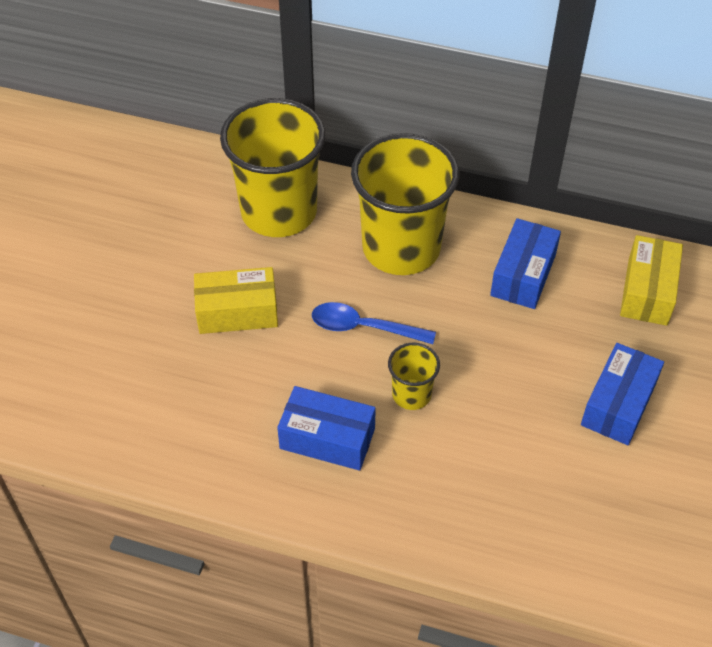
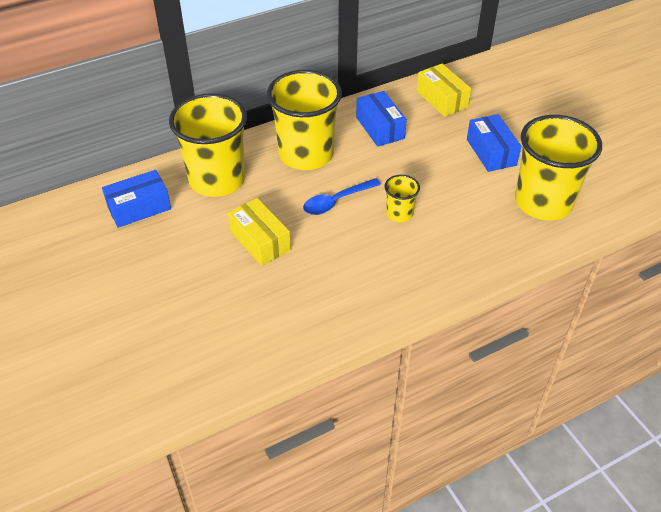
camera: 45 degrees left, 5 degrees down
yellow box [194,267,278,334] -> yellow box turned 75 degrees counterclockwise [228,198,291,266]
blue box [277,386,376,471] -> blue box moved to [102,170,171,228]
none -> yellow cup [515,115,602,221]

